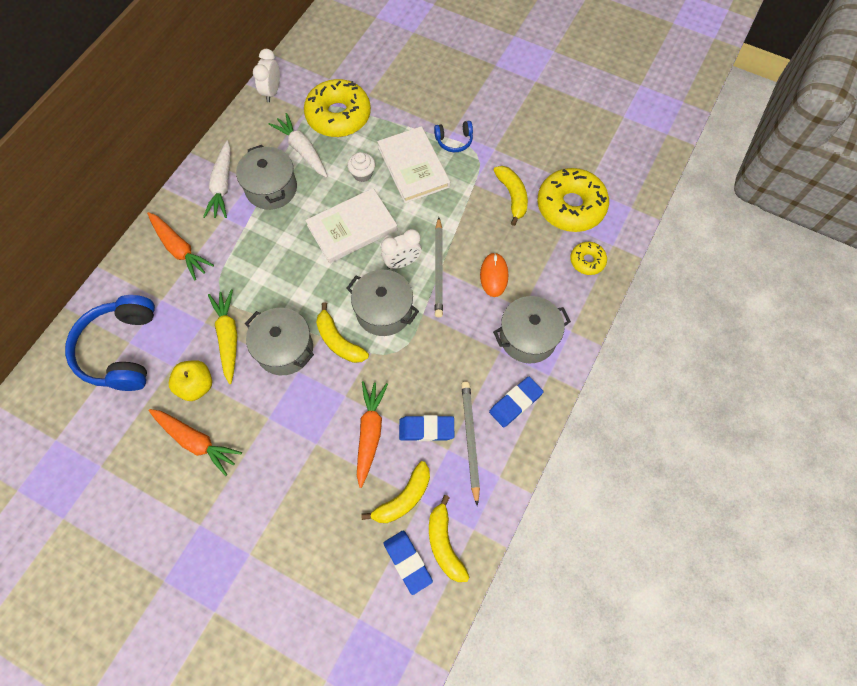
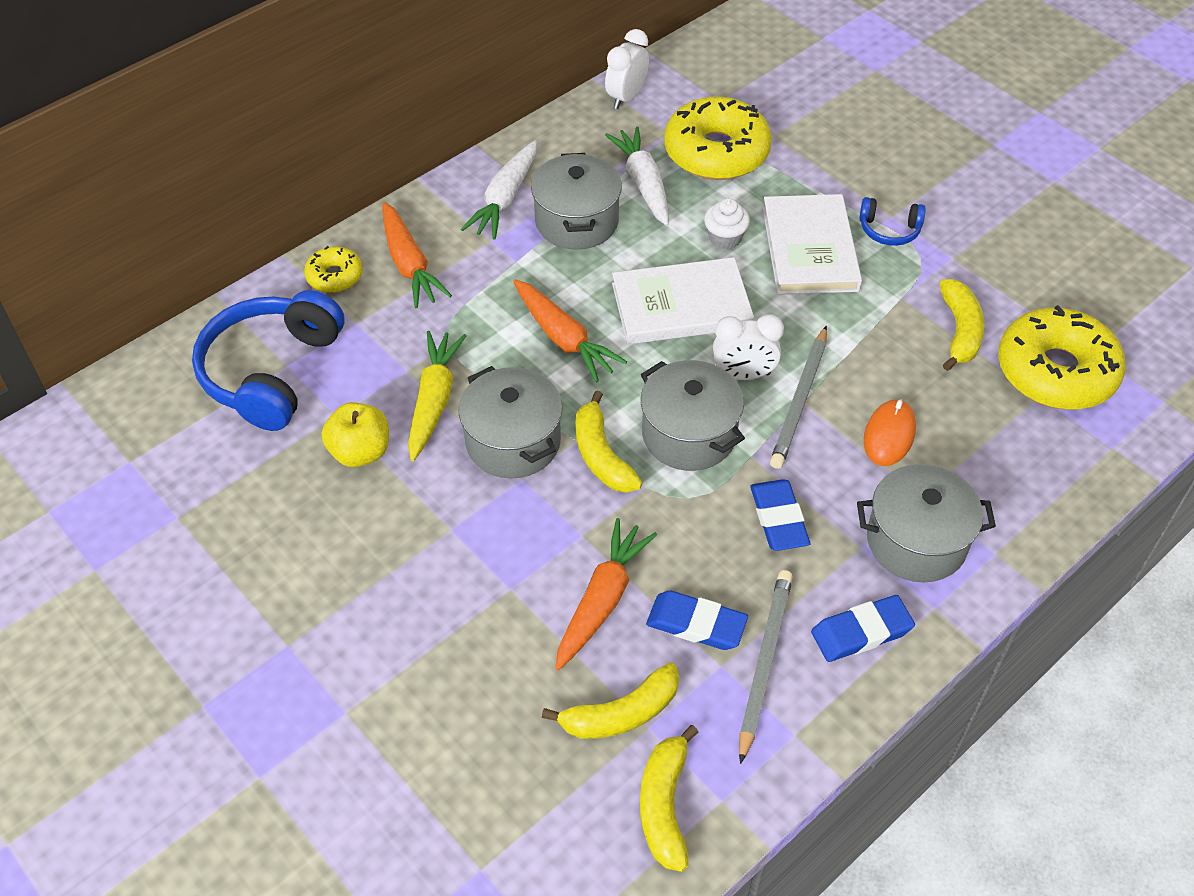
camera: 20 degrees right, 15 degrees down
orange carrot [148,409,242,476] -> orange carrot moved to [513,279,627,383]
blue eraser [384,531,433,595] -> blue eraser moved to [750,479,810,551]
yellow donut [570,242,607,275] -> yellow donut moved to [304,246,363,293]

